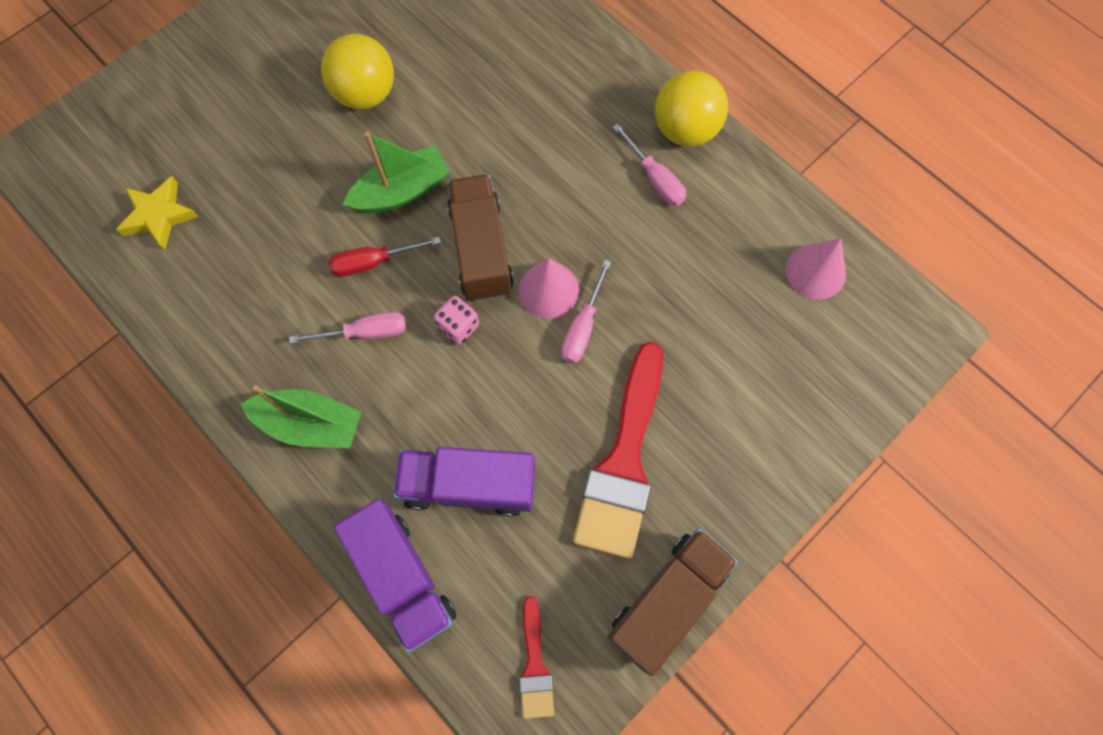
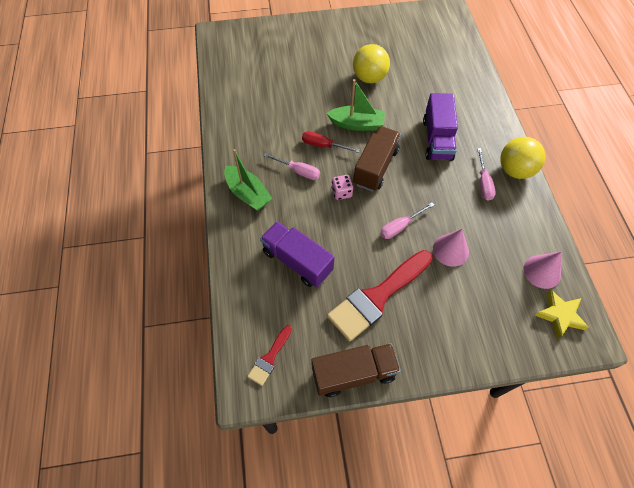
camera: 35 degrees right, 10 degrees down
yellow star [116,176,198,250] -> yellow star moved to [535,289,589,339]
purple truck [334,499,456,653] -> purple truck moved to [423,93,458,161]
pink cone [519,258,579,319] -> pink cone moved to [433,229,469,267]

